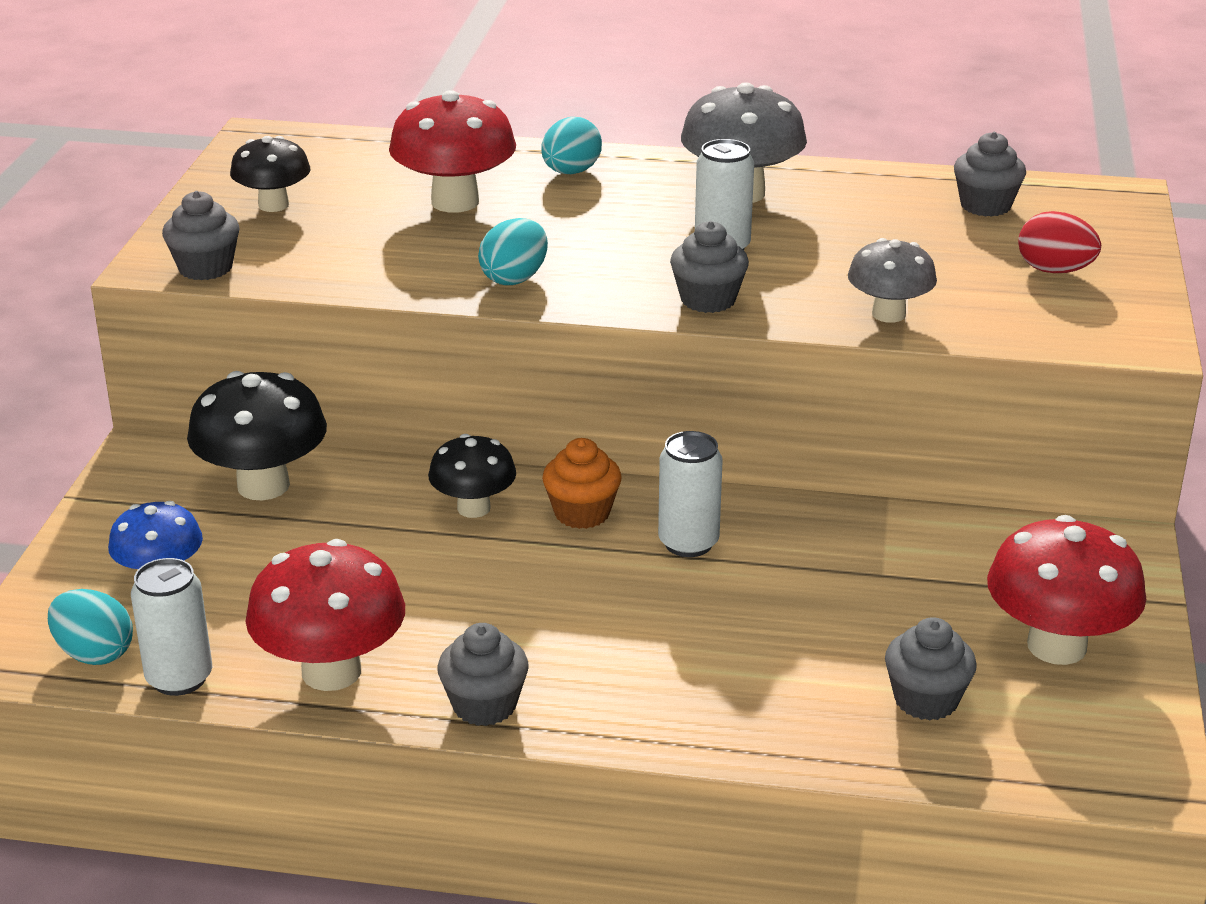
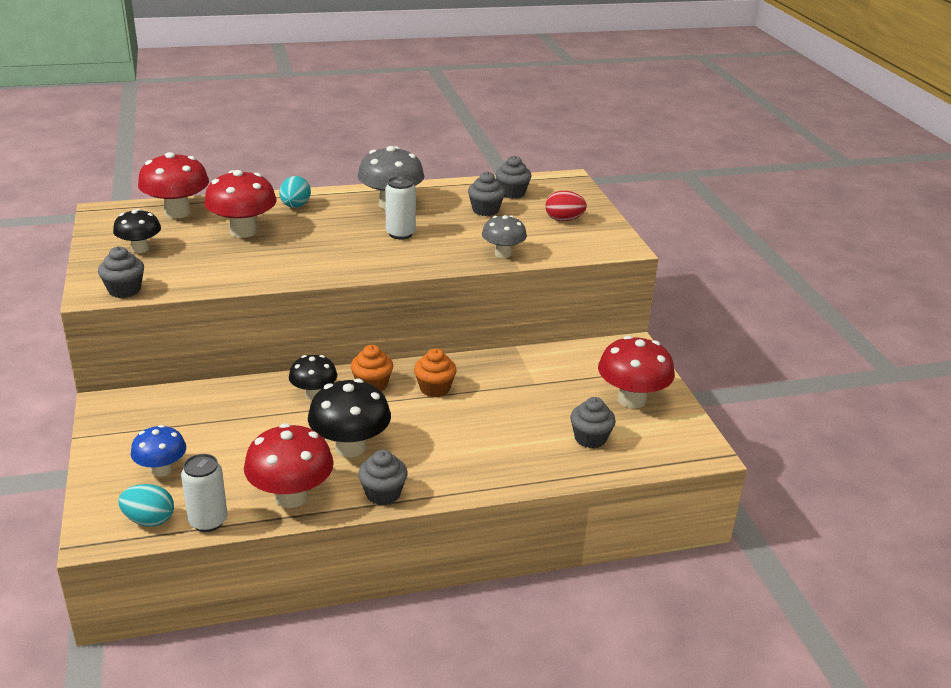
camera: 25 degrees left, 0 degrees up
black mushroom [187,371,327,500] -> black mushroom moved to [308,379,391,457]
turquoise egg [478,218,548,285] -> none
white can [658,431,723,557] -> orange cupcake [414,348,457,397]
grey cupcake [670,221,749,313] -> grey cupcake moved to [468,172,505,216]
none -> red mushroom [138,152,209,218]

